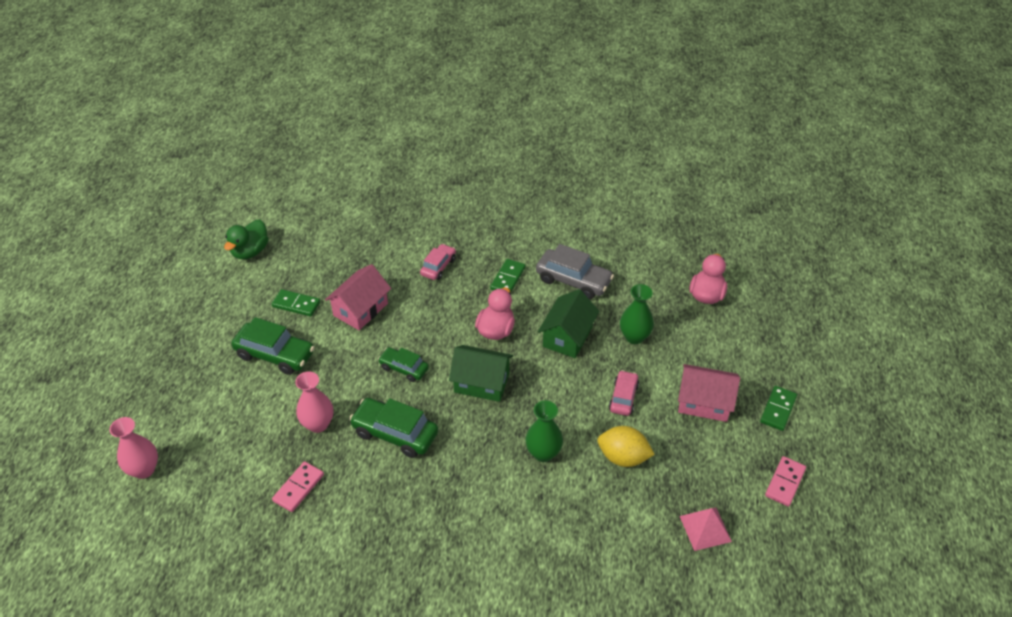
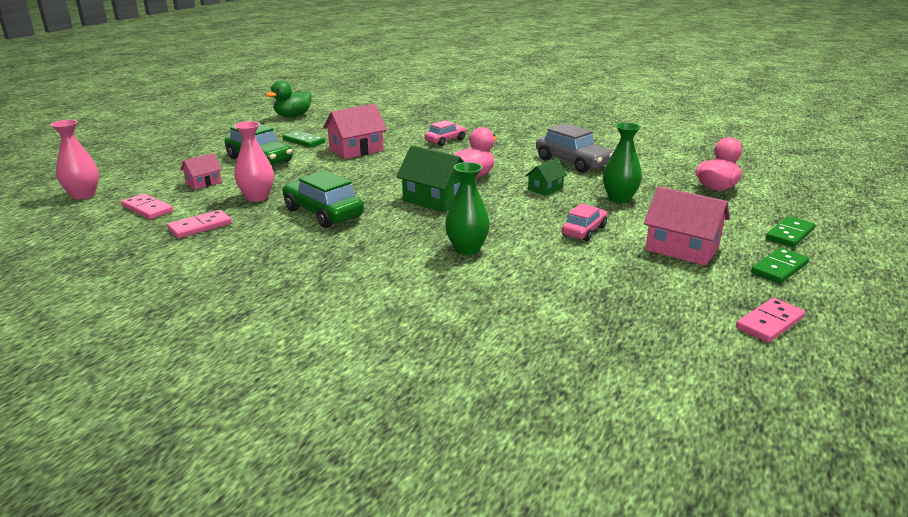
camera: 20 degrees right, 20 degrees down
green car [378,347,429,382] -> none
green domino [490,259,526,293] -> green domino moved to [766,216,815,247]
green house [538,289,600,358] -> green house [525,158,567,196], size x0.57
yellow lemon [597,426,655,467] -> none
pink pyramid [680,508,732,551] -> none
none -> pink domino [121,193,173,219]
none -> pink house [180,153,222,190]

